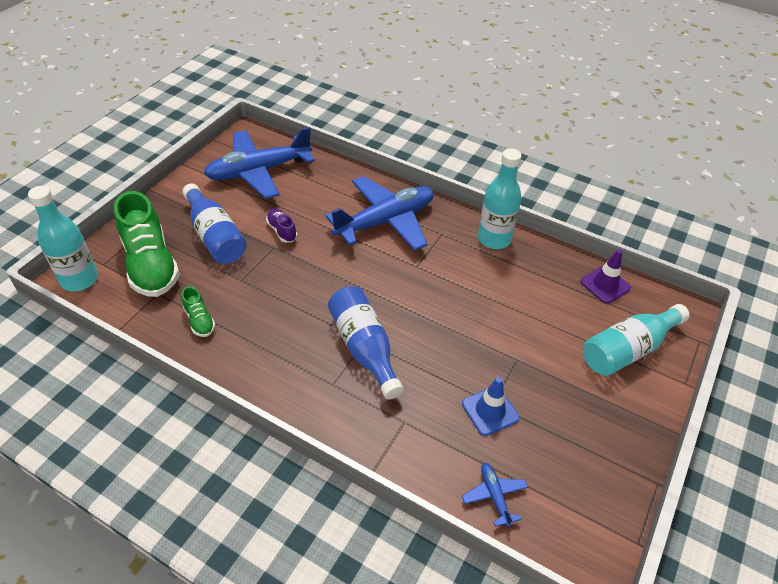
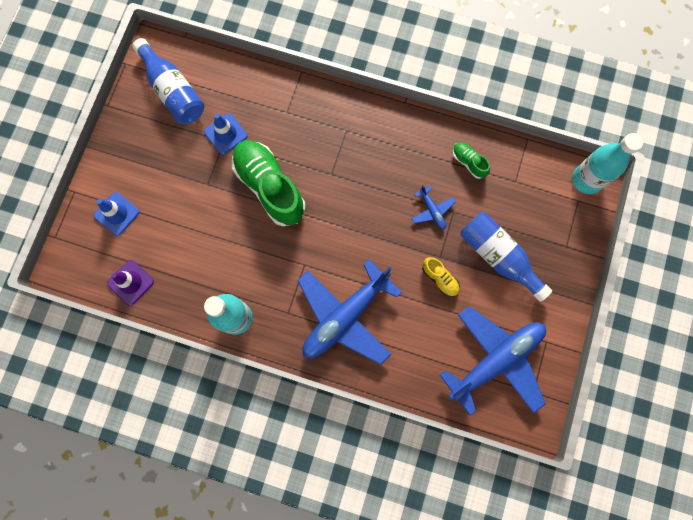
camera: 170 degrees right, 30 degrees up
green shoe [114,191,180,297] -> green shoe moved to [232,140,305,226]
purple shoe [266,209,297,243] -> yellow shoe [422,257,460,297]
blue bottle [328,286,404,399] -> blue bottle moved to [132,38,204,124]
blue plane [462,463,528,527] -> blue plane moved to [411,185,455,229]
turquoise bottle [583,304,690,376] -> blue traffic cone [94,192,139,236]

